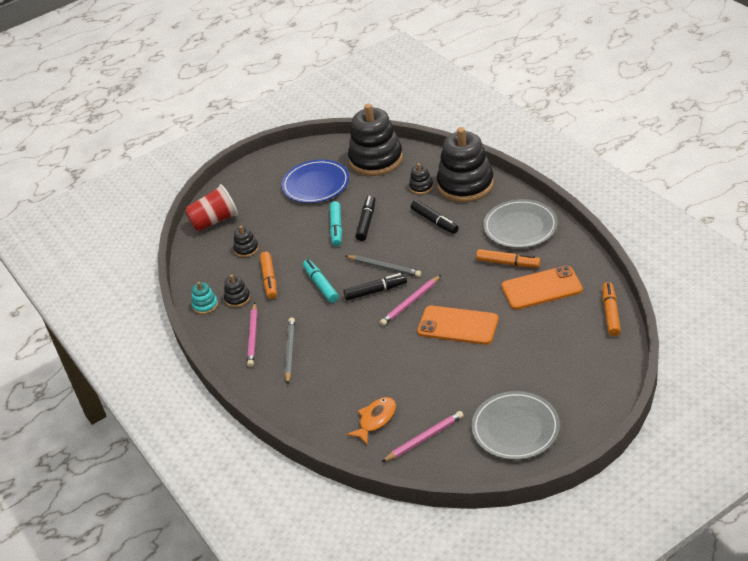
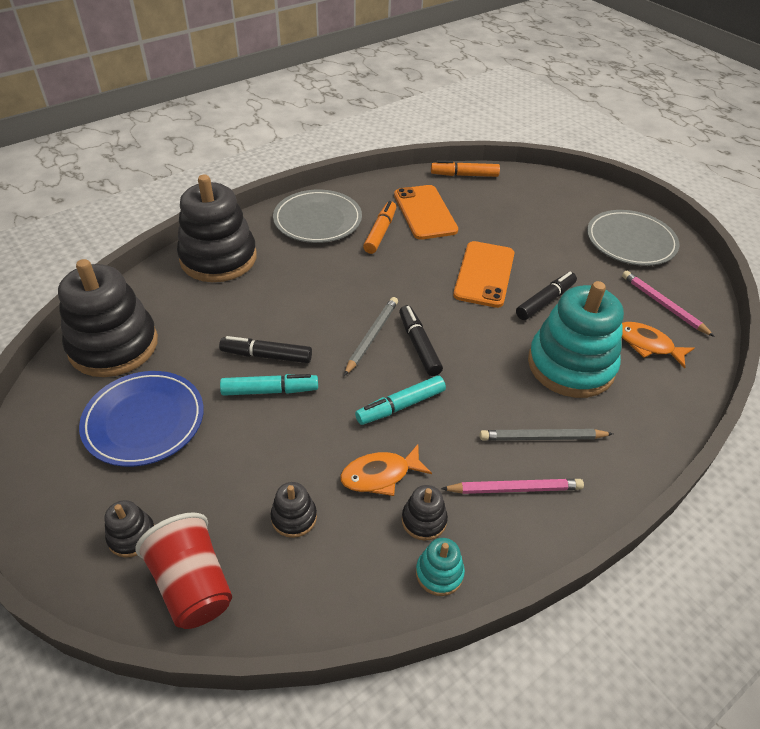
camera: 100 degrees left, 5 degrees up
orange marker [260,252,277,299] -> orange fish [340,444,432,496]
pink pencil [380,275,441,326] -> none
black stacking toy [409,163,433,195] -> black stacking toy moved to [104,500,154,557]
black marker [410,200,459,234] -> black marker moved to [516,272,577,320]
none -> turquoise stacking toy [528,281,624,398]

